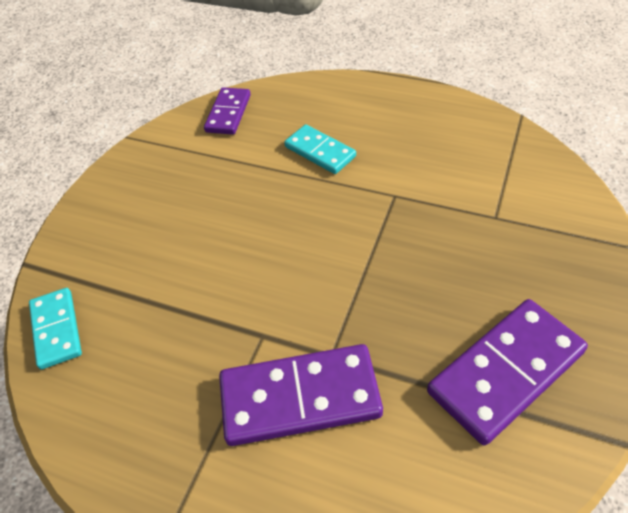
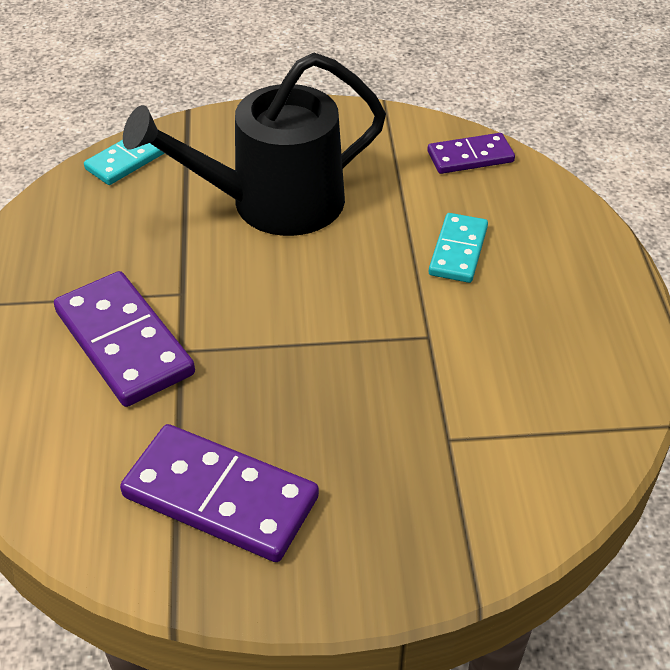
camera: 60 degrees right, 5 degrees down
none -> black watering can [123,53,386,236]

